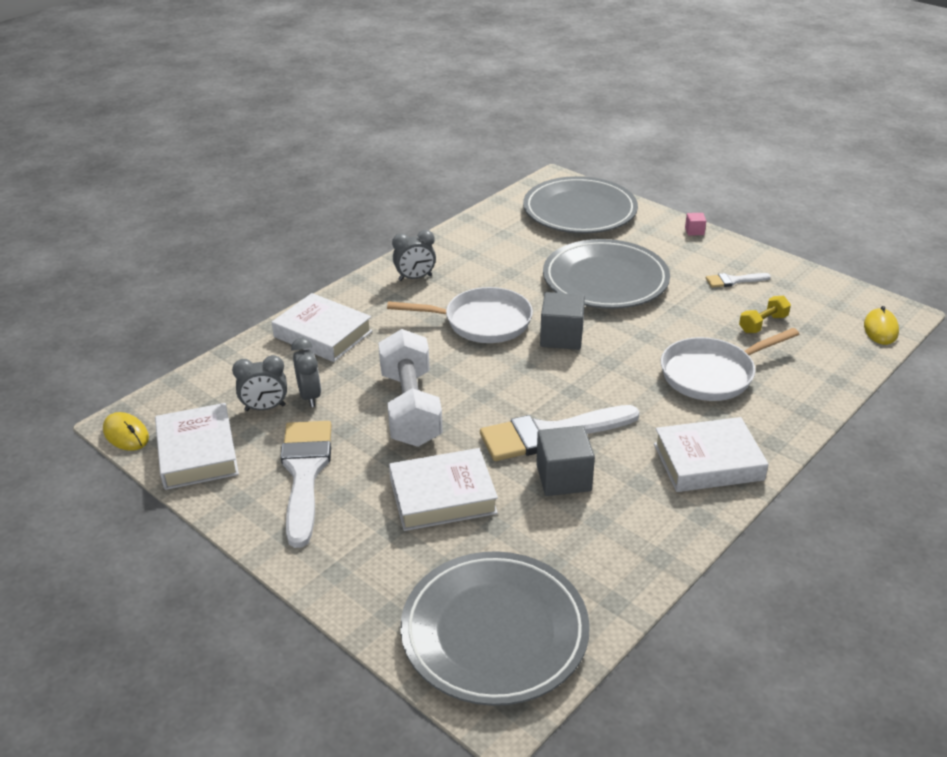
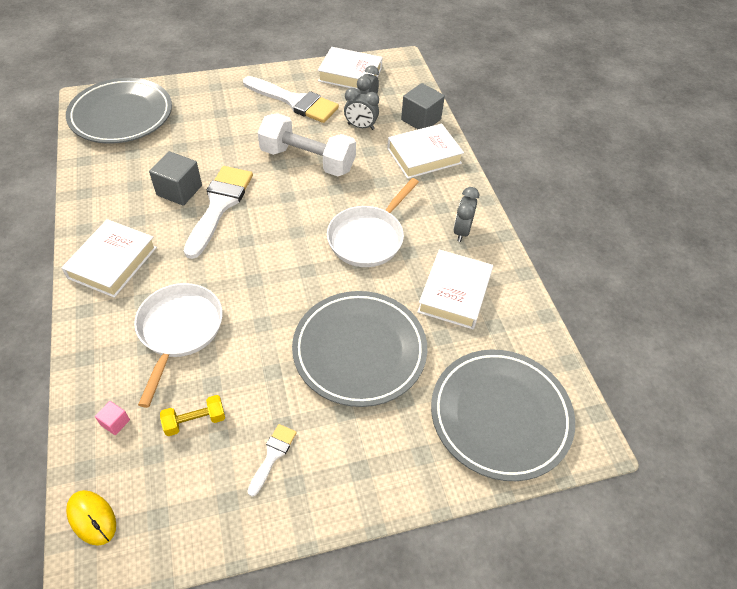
camera: 120 degrees right, 15 degrees up
yellow mouse [103,412,149,451] -> none
white book [389,448,498,531] -> white book moved to [417,250,493,329]
grey cube [540,292,585,350] -> grey cube moved to [401,83,445,129]
pink cube [685,213,706,236] -> pink cube moved to [95,401,130,435]
yellow dumbbell [739,296,791,333] -> yellow dumbbell turned 75 degrees clockwise [160,395,225,436]

